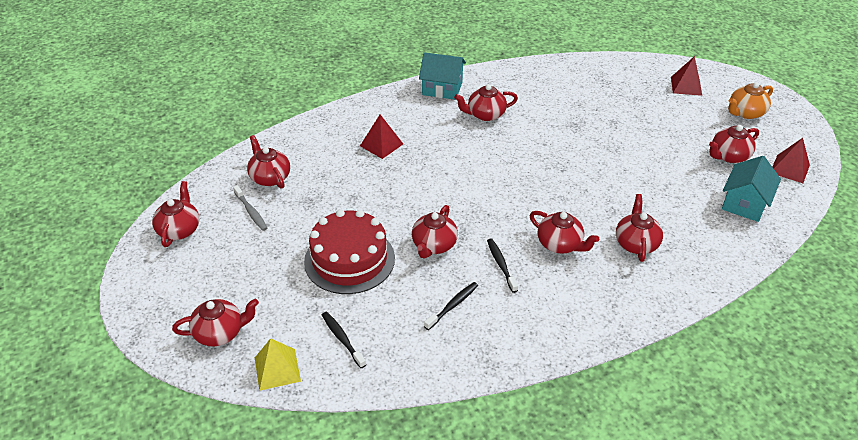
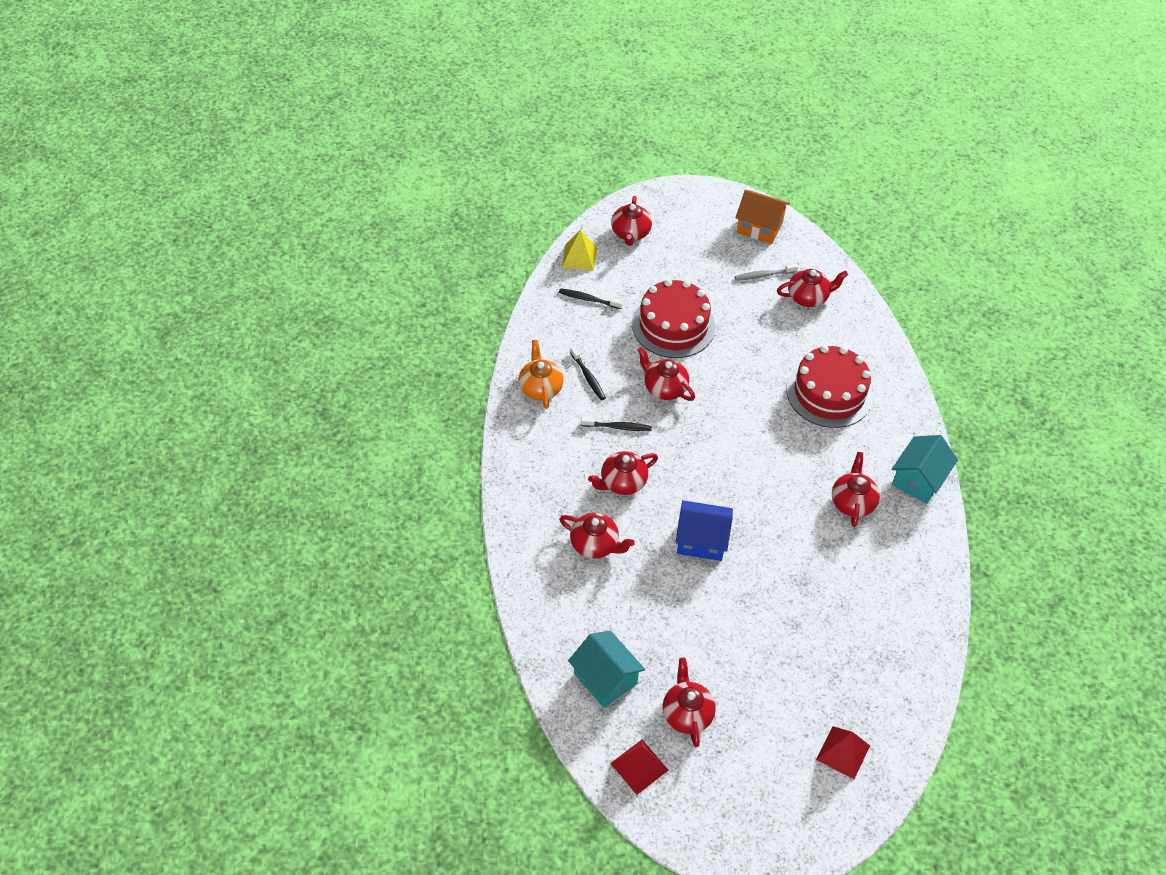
camera: 110 degrees right, 10 degrees up
red teapot [152,181,199,247] -> orange house [735,190,790,244]
black toothbrush [322,312,366,368] -> black toothbrush turned 150 degrees counterclockwise [559,288,623,309]
red pyramid [360,114,403,159] -> red cake [786,345,873,428]
orange teapot [728,82,773,119] -> orange teapot moved to [519,340,564,409]
none -> blue house [675,500,733,561]

